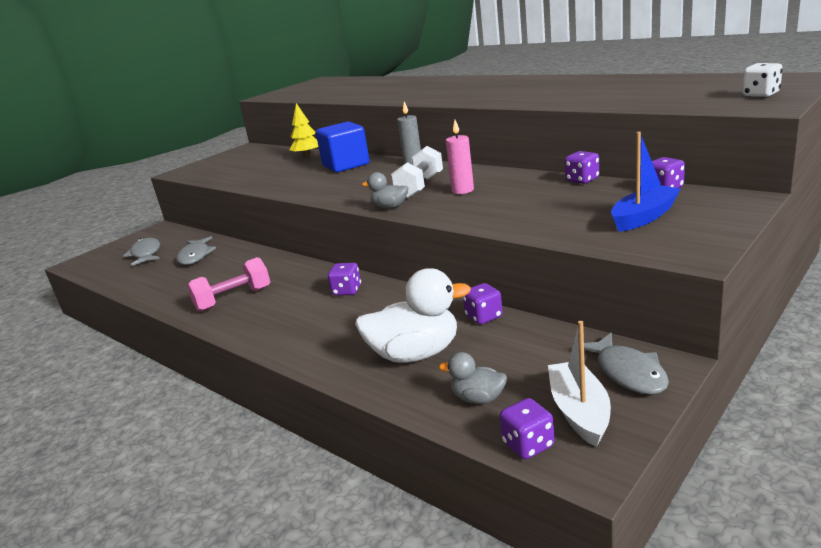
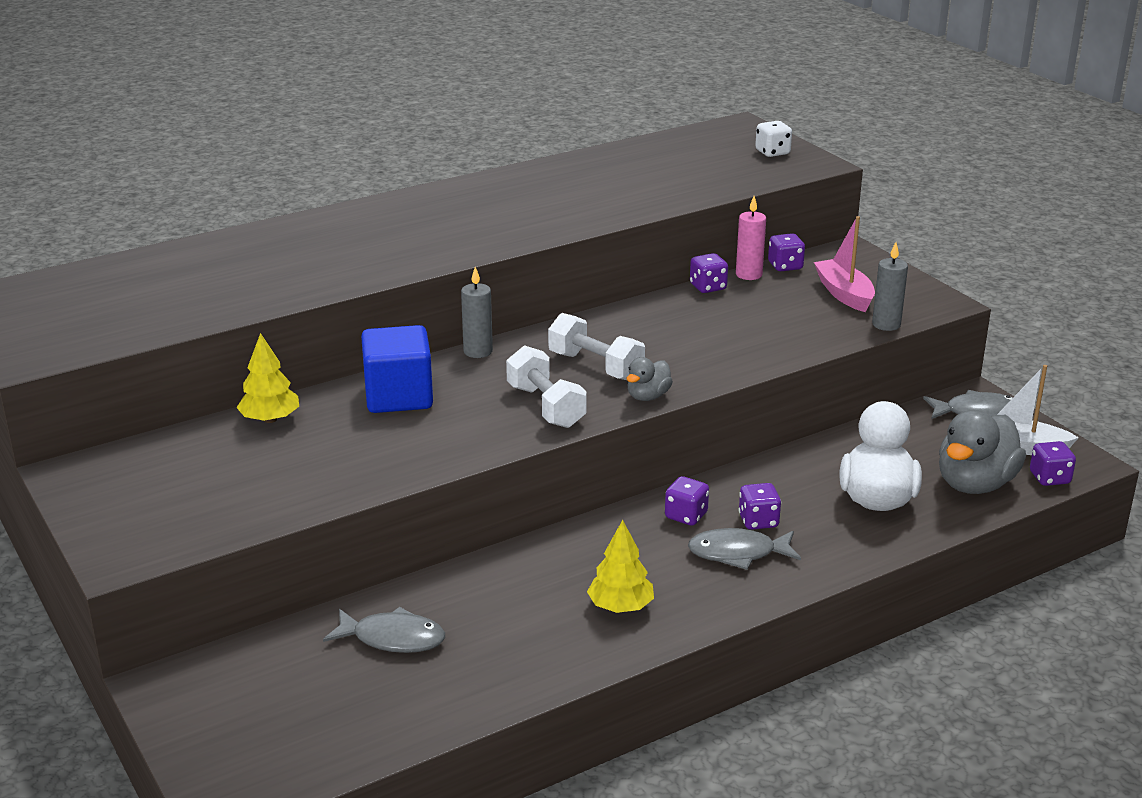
camera: 75 degrees left, 5 degrees up
grey fish [123,238,160,266] -> grey fish moved to [688,528,801,570]
pink dumbbell [187,257,270,312] -> yellow tree [587,520,654,613]
grey duck [439,352,507,404] -> grey duck [939,410,1026,494], size x1.94
pink candle [446,120,474,194] -> pink candle moved to [736,196,766,280]
purple dice [463,283,503,325] -> purple dice moved to [738,483,781,530]
blue boat [611,132,681,232] -> pink boat [814,216,875,312]
none -> white dumbbell [506,345,587,428]
none -> grey candle [872,242,908,331]

